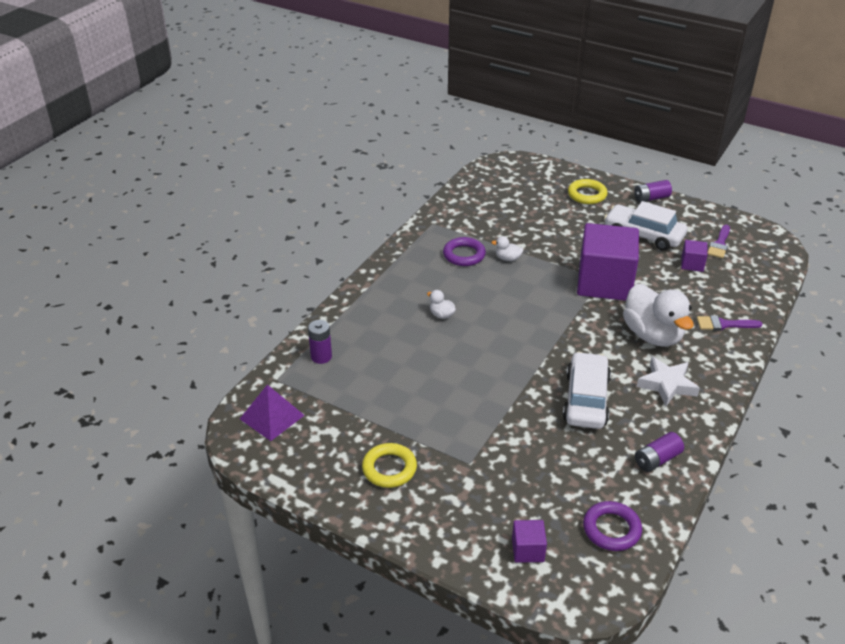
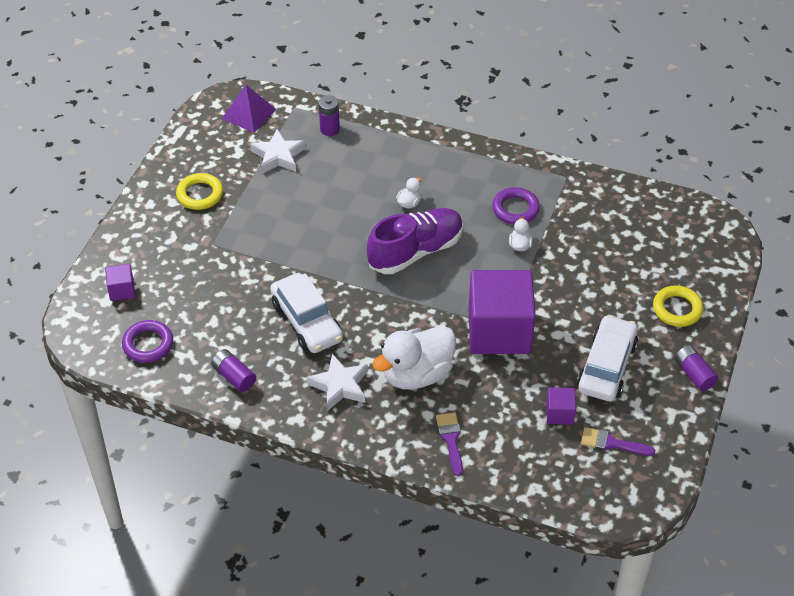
camera: 80 degrees right, 10 degrees up
white car [563,352,611,429] -> white car turned 60 degrees clockwise [270,273,343,353]
none -> white star [250,129,305,174]
none -> purple shoe [367,208,463,274]

